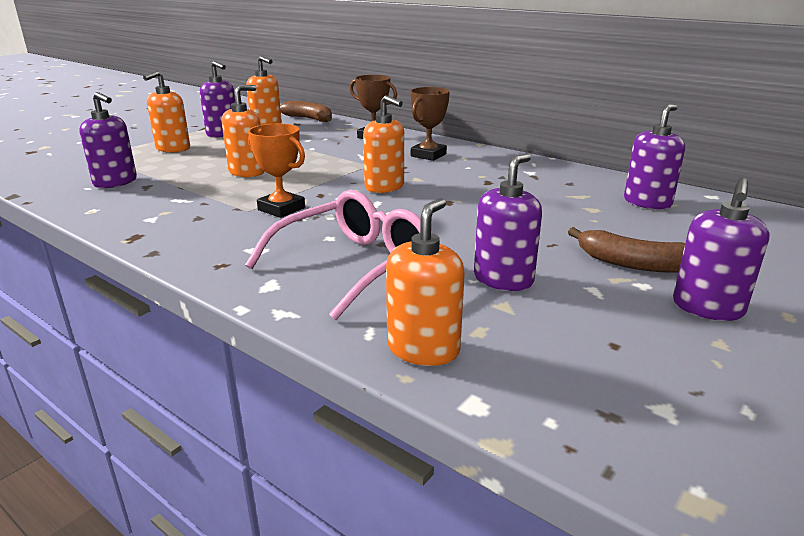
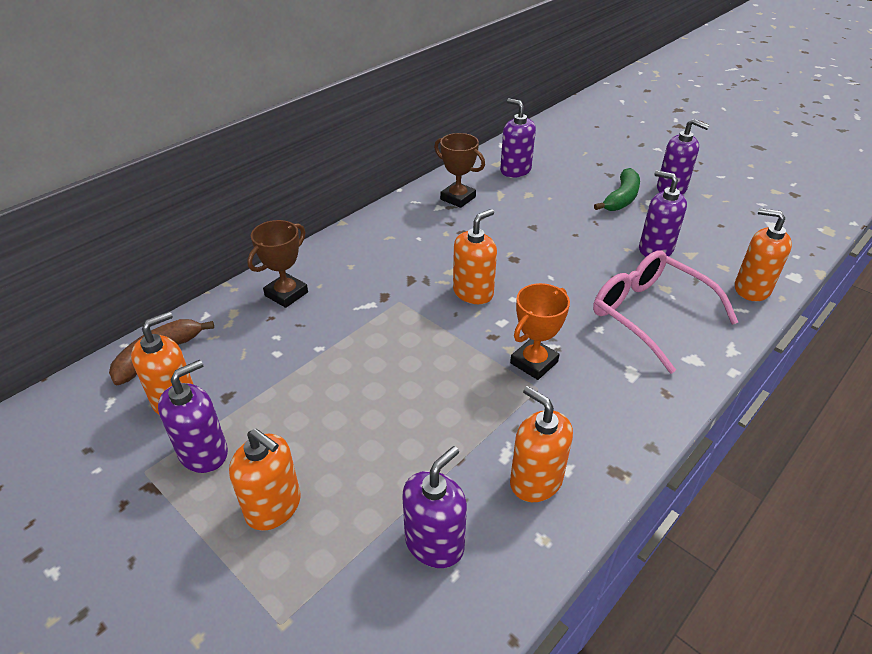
camera: 85 degrees left, 15 degrees up
orange soap dispenser [222,85,265,177] -> orange soap dispenser moved to [510,386,573,502]
brown trophy [410,87,450,161] -> brown trophy moved to [434,133,485,208]
brown banana [568,227,685,273] -> green banana [594,168,640,211]

